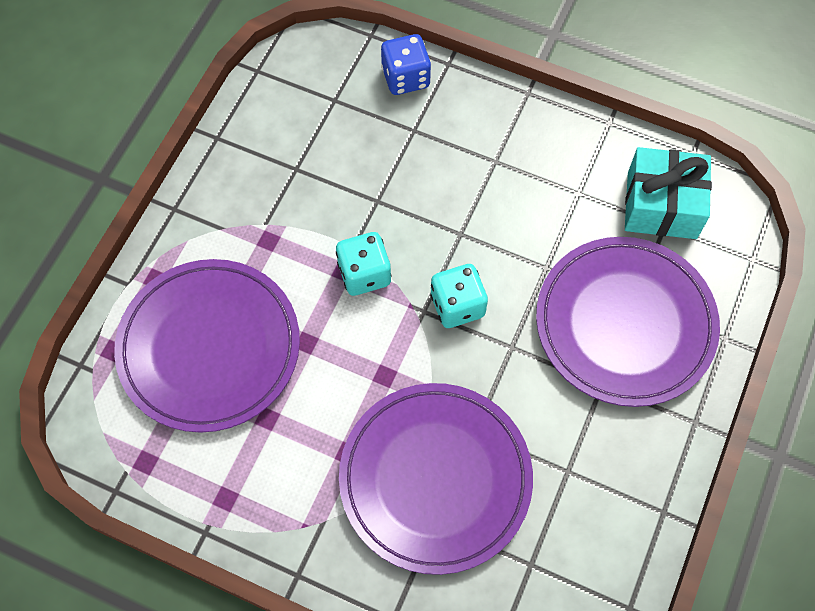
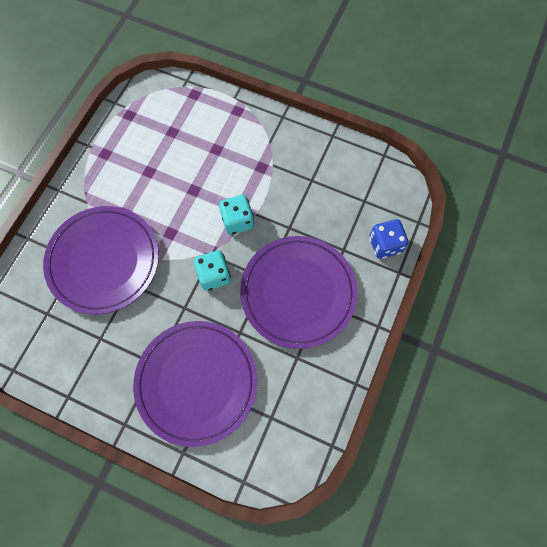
camera: 90 degrees right, 5 degrees up
purple plate [114,259,300,433] -> purple plate moved to [240,236,357,349]
turquoise gift [625,147,712,239] -> none

